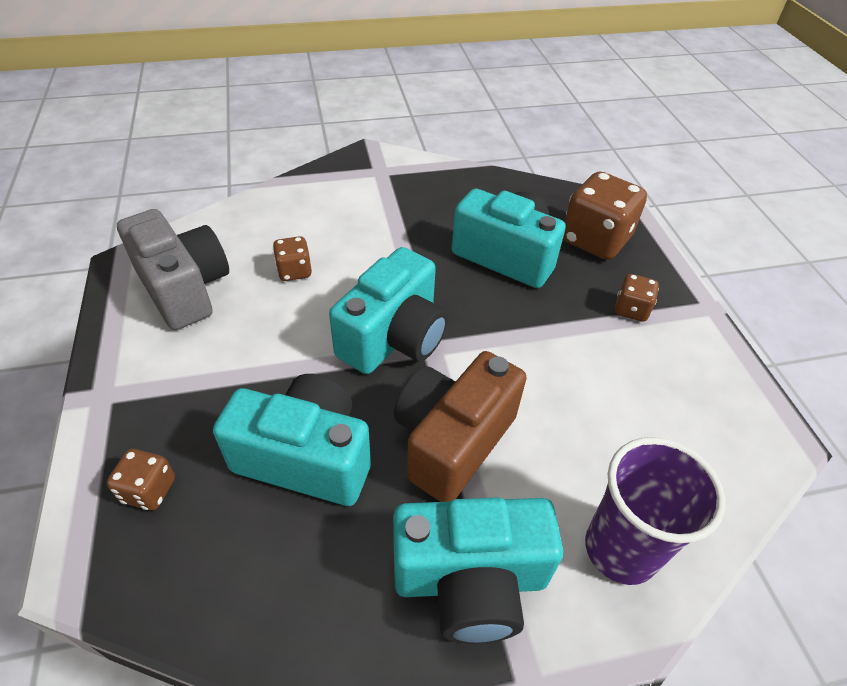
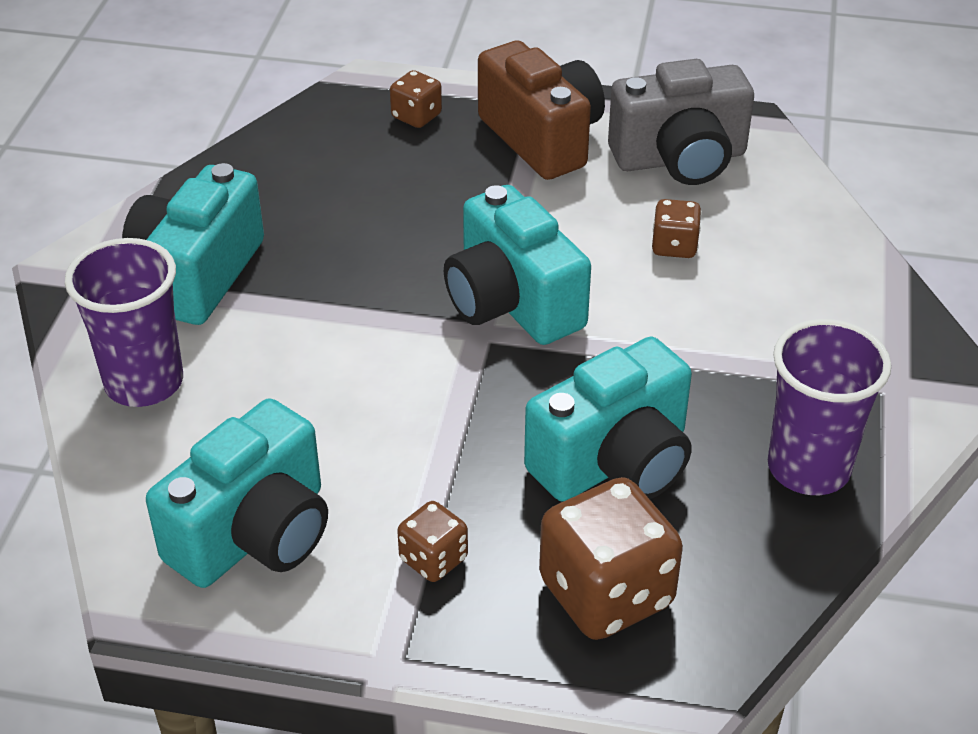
camera: 115 degrees right, 5 degrees down
turquoise camera [213,374,371,506] -> turquoise camera moved to [146,398,328,588]
brown camera [394,351,527,502] -> brown camera moved to [478,40,605,180]
none -> purple cup [768,319,891,495]

